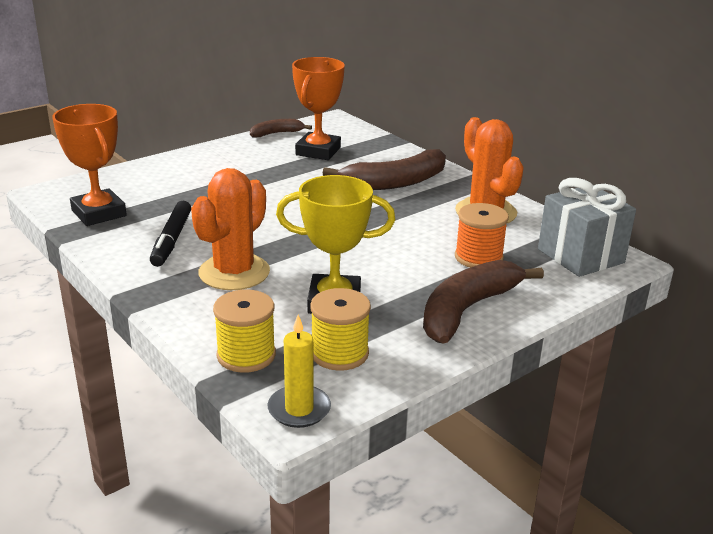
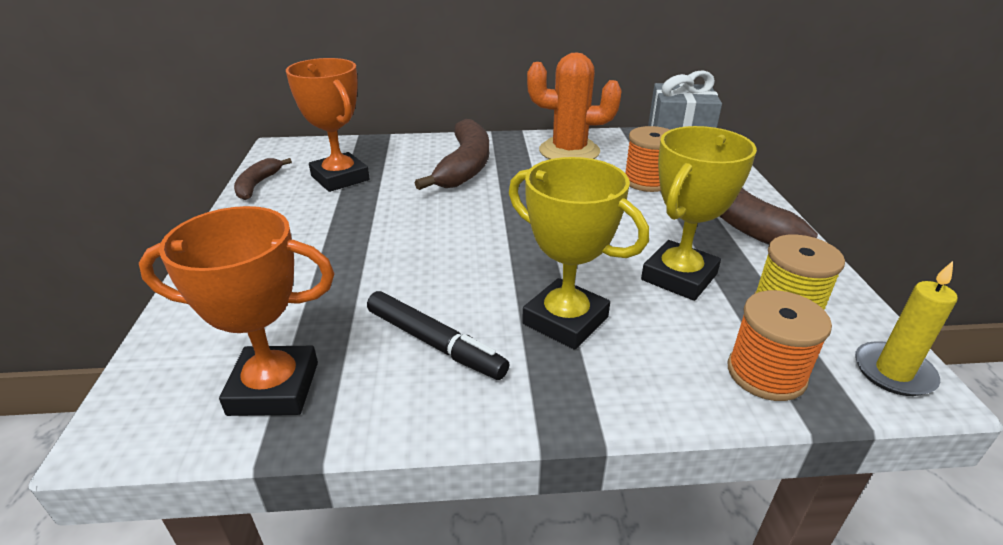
camera: 55 degrees left, 5 degrees up
orange cactus [191,168,270,290] -> yellow trophy [509,157,649,350]
yellow spool [213,290,276,373] -> orange spool [728,290,832,401]

